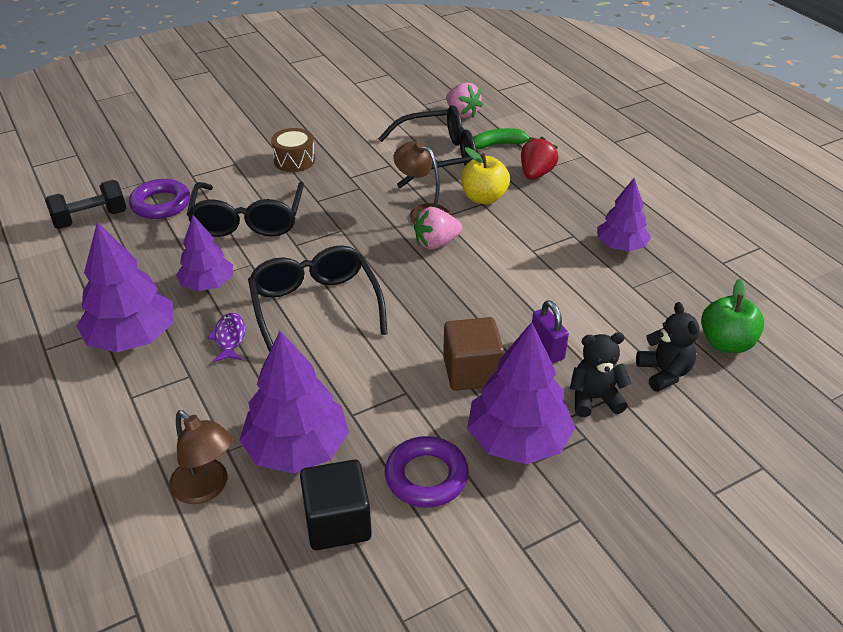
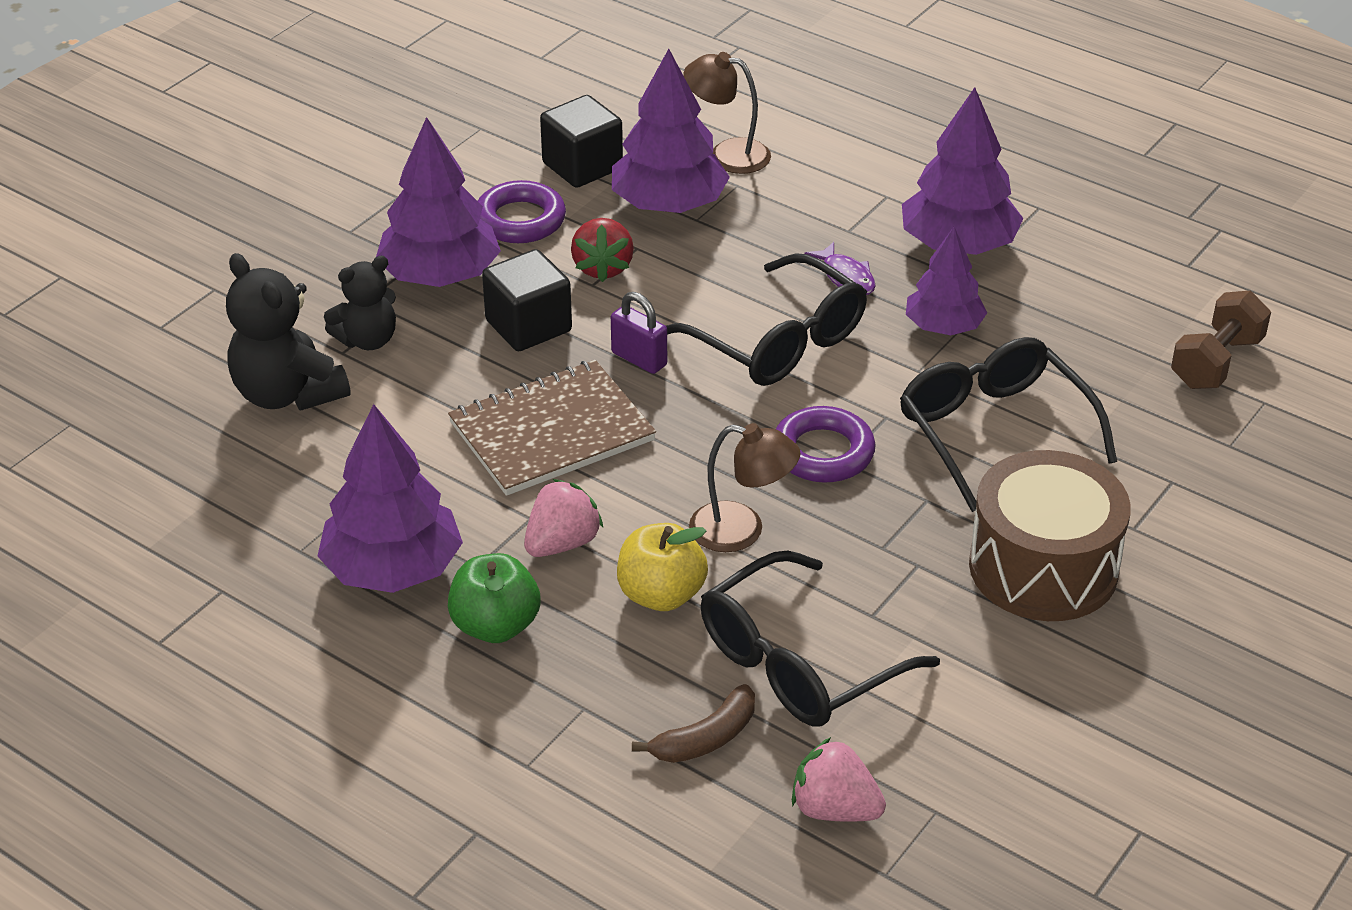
camera: 155 degrees right, 0 degrees up
black dumbbell [45,180,126,229] -> brown dumbbell [1171,291,1271,389]
purple ring [129,179,190,219] -> purple ring moved to [776,406,876,483]
brown drum [271,128,315,172] -> brown drum [969,450,1131,621], size x1.85
pink strawberry [414,207,462,249] -> pink strawberry moved to [524,479,603,557]
brown cube [443,317,504,391] -> black cube [482,249,572,351]
green banana [473,128,537,149] -> brown banana [632,684,755,763]
red strawberry [521,137,558,180] -> red strawberry moved to [571,218,634,282]
purple padlock [532,300,569,363] -> purple padlock moved to [611,292,667,374]
purple tree [597,178,651,251] -> purple tree [317,404,463,593], size x1.56
black teddy bear [636,302,700,392] -> black teddy bear [226,253,350,410], size x1.54
green apple [701,278,764,353] -> green apple moved to [448,553,540,643]
none -> brown notebook [448,360,656,496]

